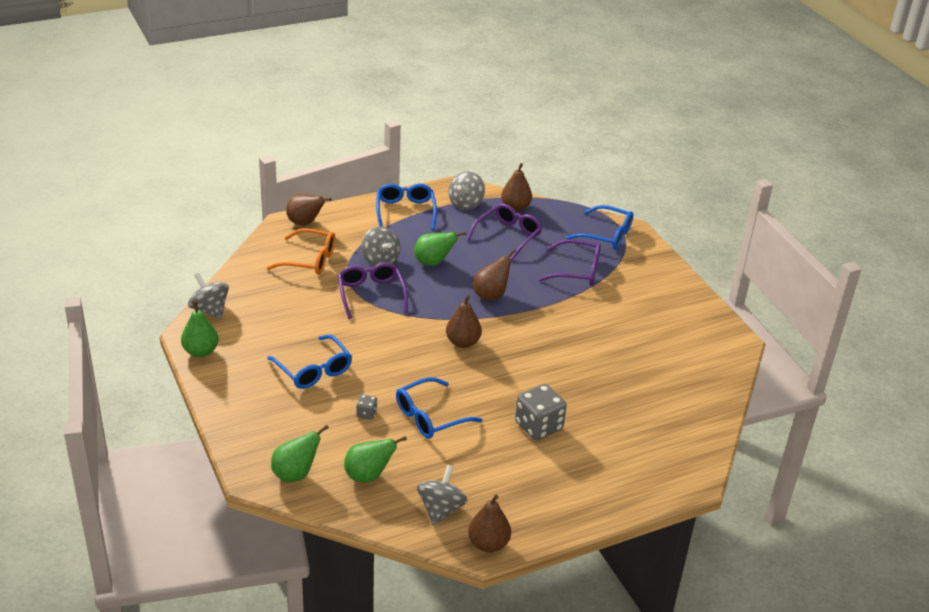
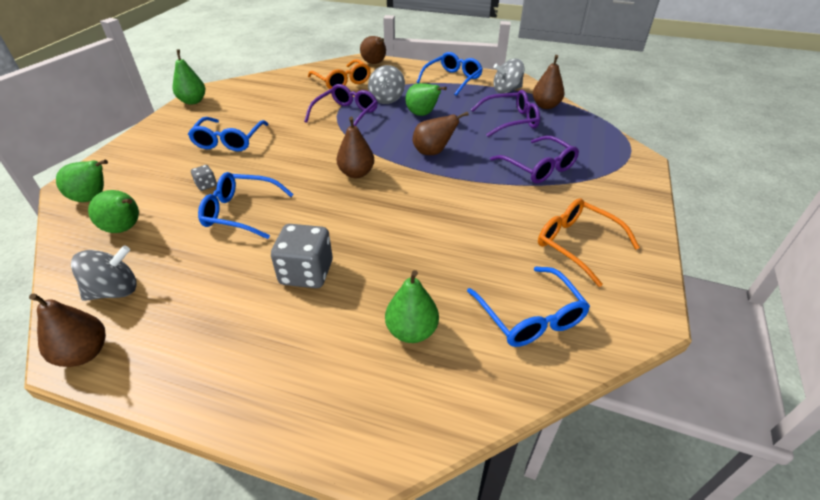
camera: 45 degrees right, 5 degrees up
grey spinning top [188,273,229,319] -> none
blue glasses [566,205,633,250] -> blue glasses moved to [467,267,590,347]
none -> green pear [385,270,439,343]
none -> orange glasses [538,198,640,287]

